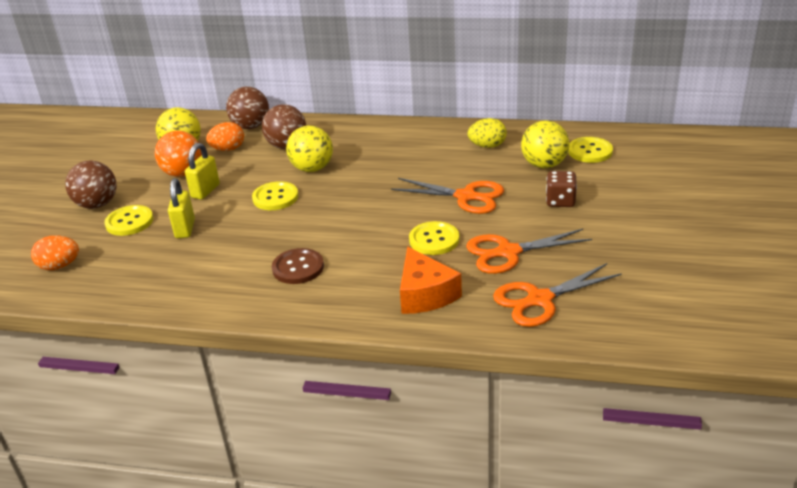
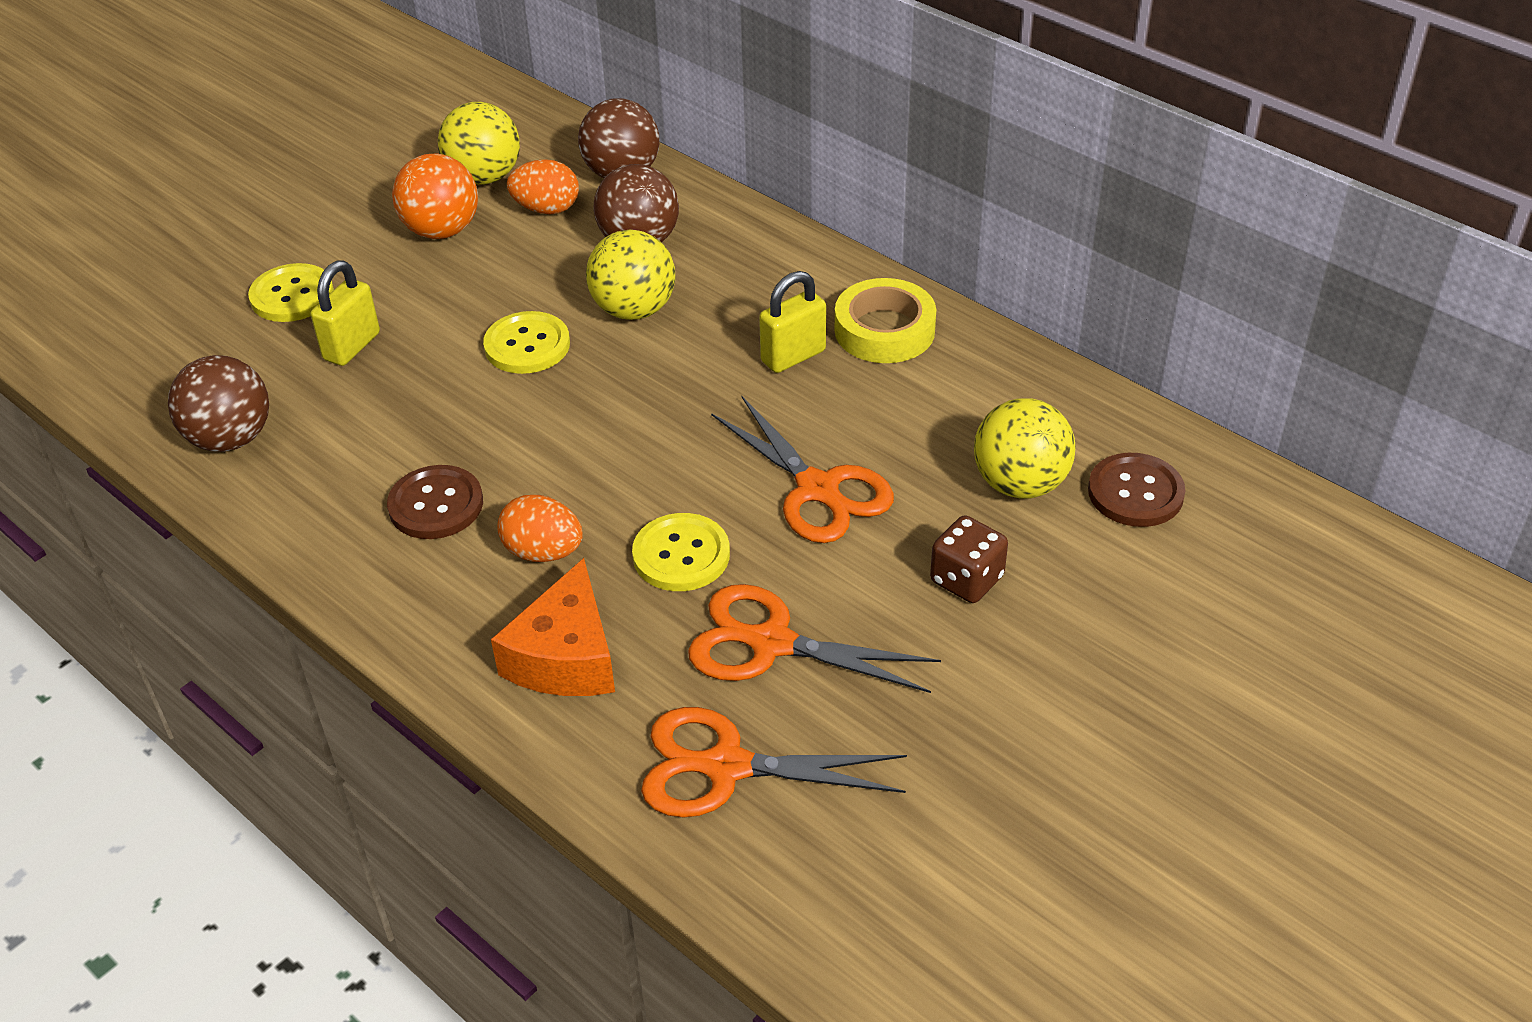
camera: 30 degrees right, 10 degrees up
orange egg [31,235,79,270] -> orange egg moved to [497,495,583,562]
brown ball [65,160,116,209] -> brown ball moved to [168,355,269,452]
yellow padlock [185,143,220,200] -> yellow padlock moved to [759,271,826,373]
yellow egg [468,118,507,148] -> none
yellow button [568,137,613,163] -> brown button [1088,453,1186,527]
none -> yellow tape [835,278,936,363]

